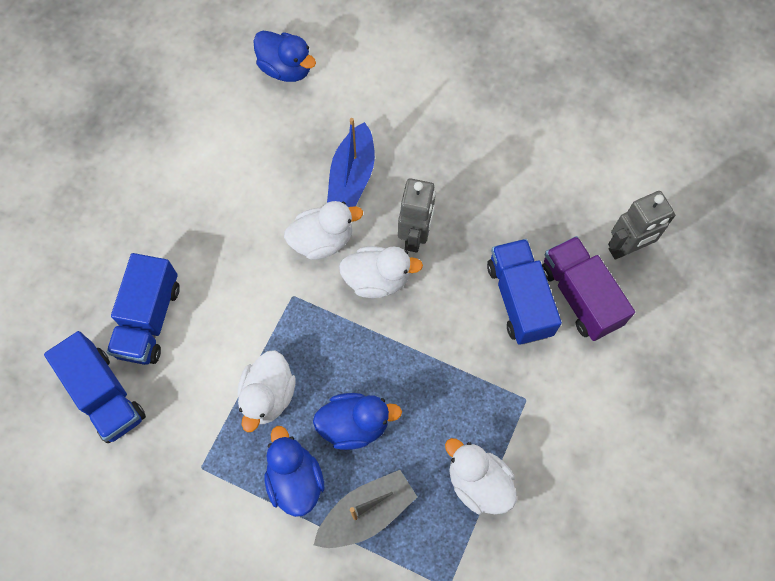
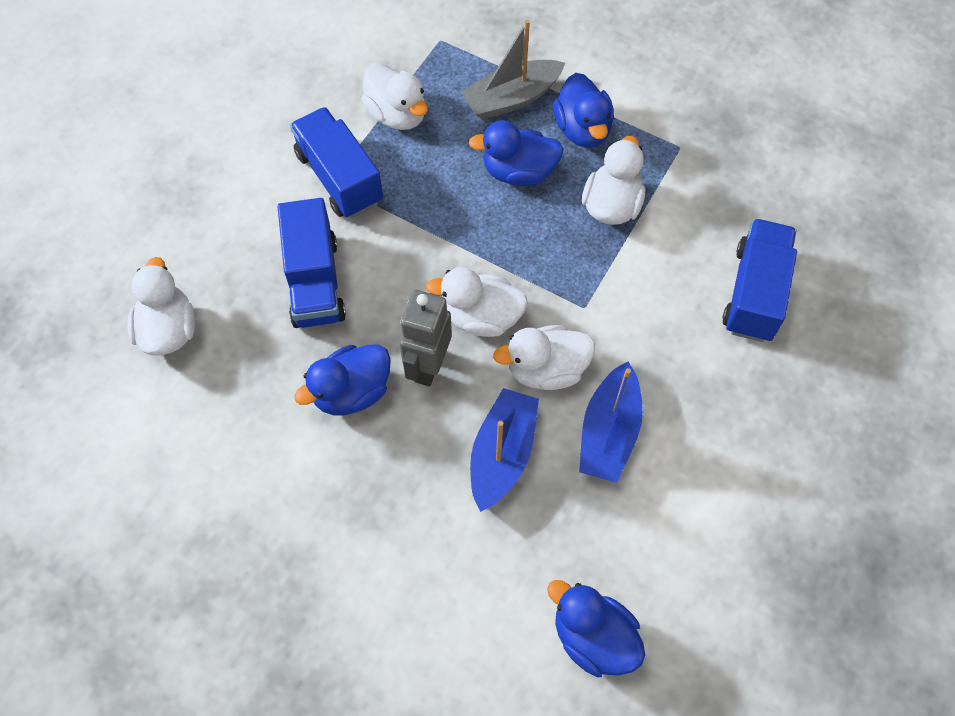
camera: 175 degrees left, 5 degrees down
blue truck [44,331,146,443] -> blue truck moved to [290,107,383,218]
purple truck [542,236,635,341] -> none
grey robot [608,191,676,260] -> white duck [127,257,195,356]
none -> blue duck [294,344,391,415]
none -> blue boat [579,362,643,483]

